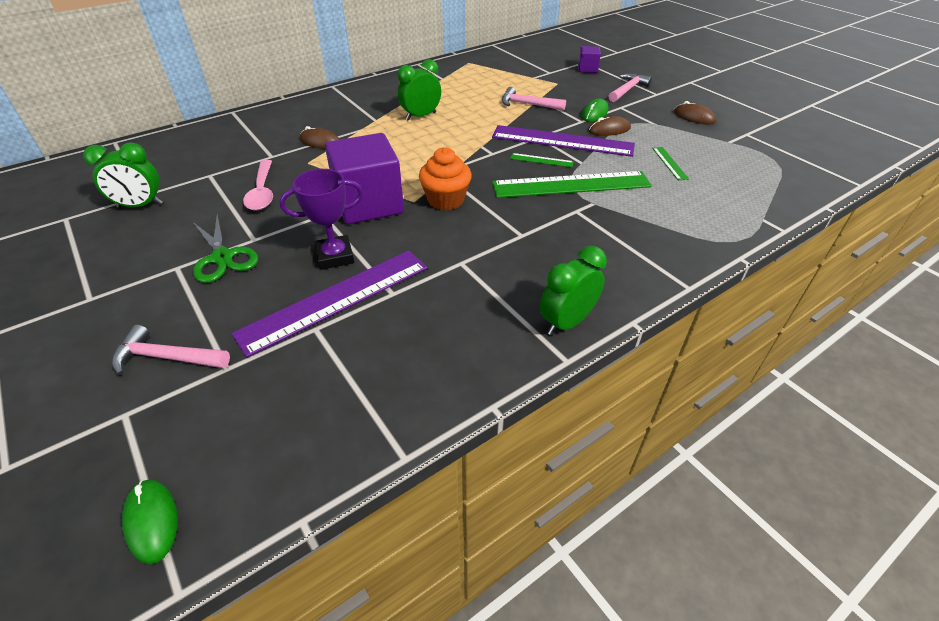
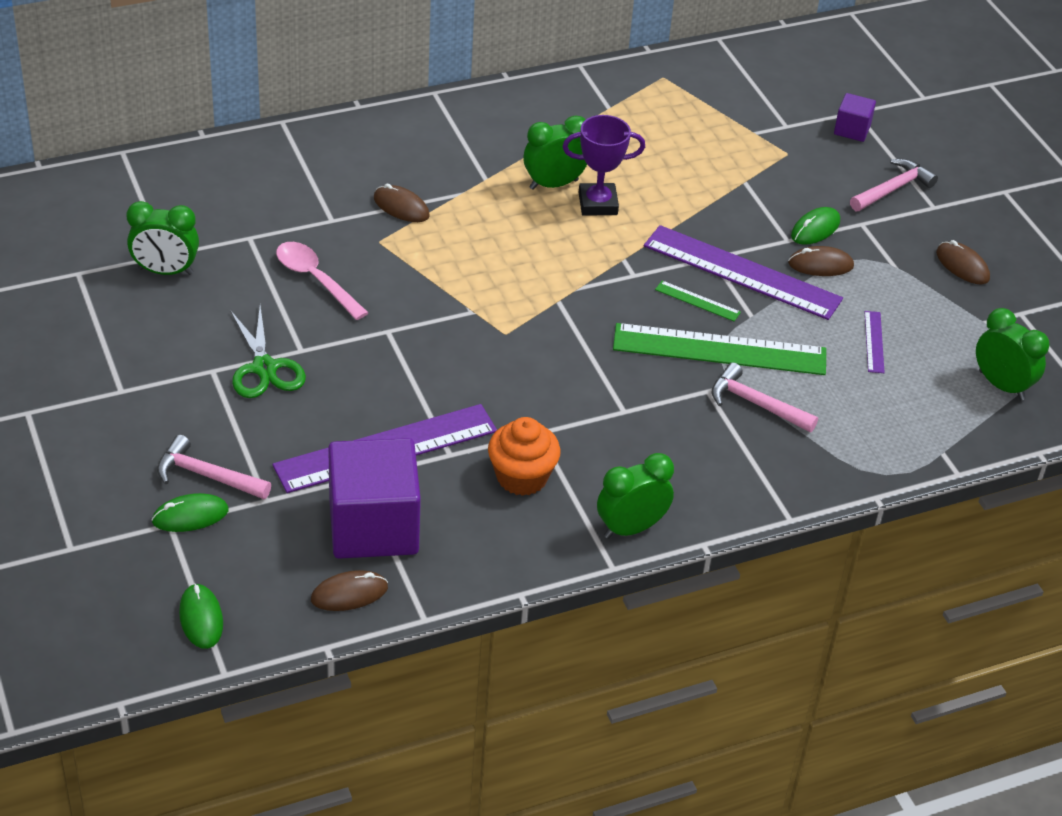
camera: 10 degrees right, 0 degrees up
pink spoon [243,160,273,211] -> pink spoon turned 135 degrees clockwise [276,242,369,320]
purple trophy [280,169,364,270] -> purple trophy moved to [562,115,645,215]
purple cube [325,133,404,224] -> purple cube moved to [328,438,421,559]
orange cupcake [419,147,472,211] -> orange cupcake moved to [488,417,561,496]
pink hammer [502,87,566,110] -> pink hammer moved to [711,363,818,432]
green ruler [652,147,689,180] -> purple ruler [864,311,885,373]
none -> green mouse [151,493,229,532]
none -> brown mouse [311,570,388,611]
none -> green clock [976,308,1049,400]

